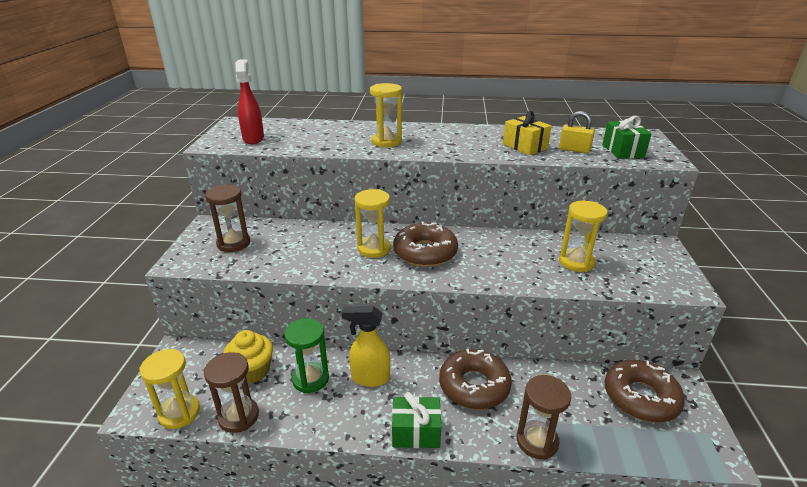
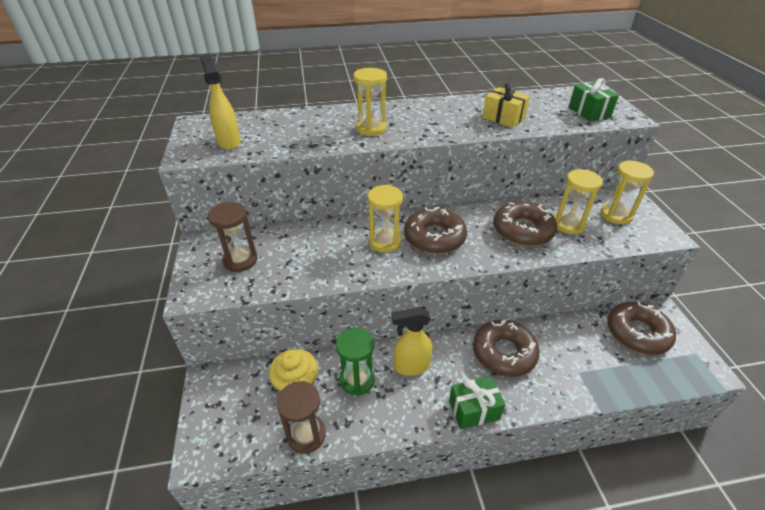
camera: 15 degrees left, 10 degrees up
yellow hourglass [139,349,200,429] -> yellow hourglass moved to [601,160,654,224]
red spray bottle [235,59,264,144] -> yellow spray bottle [200,55,241,150]
brown hourglass [517,375,572,460] -> none
yellow padlock [559,111,595,153] -> none
none -> brown donut [493,201,557,246]

